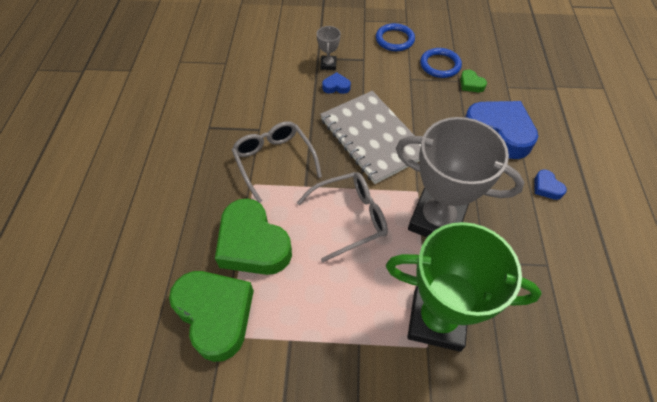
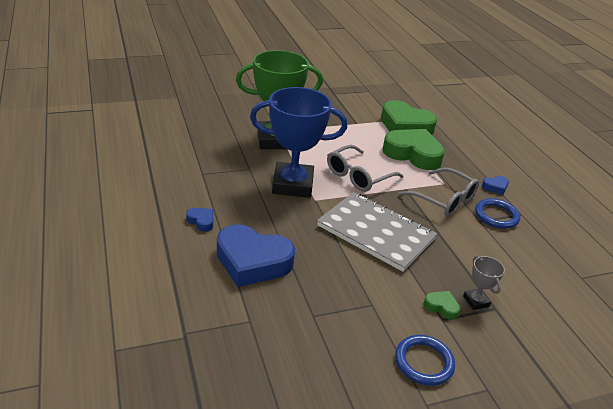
camera: 155 degrees right, 20 degrees down
blue heart [322,72,351,94] -> blue heart moved to [482,176,509,195]
grey trophy [396,117,525,237] -> blue trophy [250,87,347,198]
blue ring [420,48,462,78] -> blue ring moved to [475,198,520,229]
green heart [460,70,487,92] -> green heart moved to [424,291,460,320]

